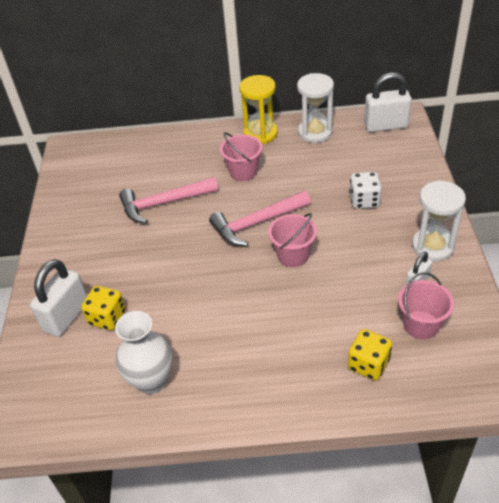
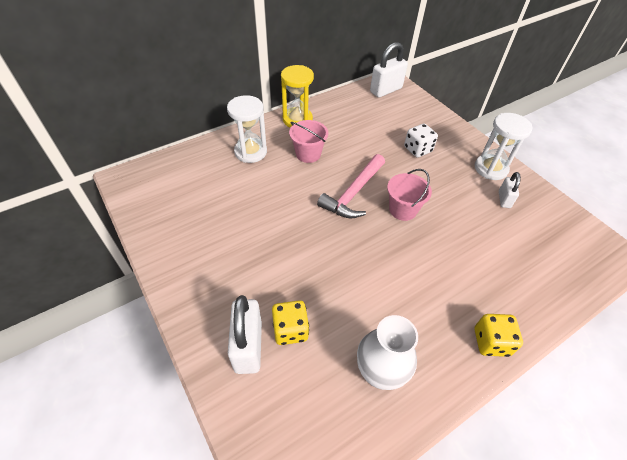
camera: 35 degrees left, 5 degrees up
pink hammer [119,177,218,224] -> none
white hourglass [297,73,334,143] -> white hourglass moved to [227,95,267,163]
yellow dice [348,329,392,380] -> yellow dice moved to [475,314,523,357]
pink bucket [398,272,454,339] -> none

